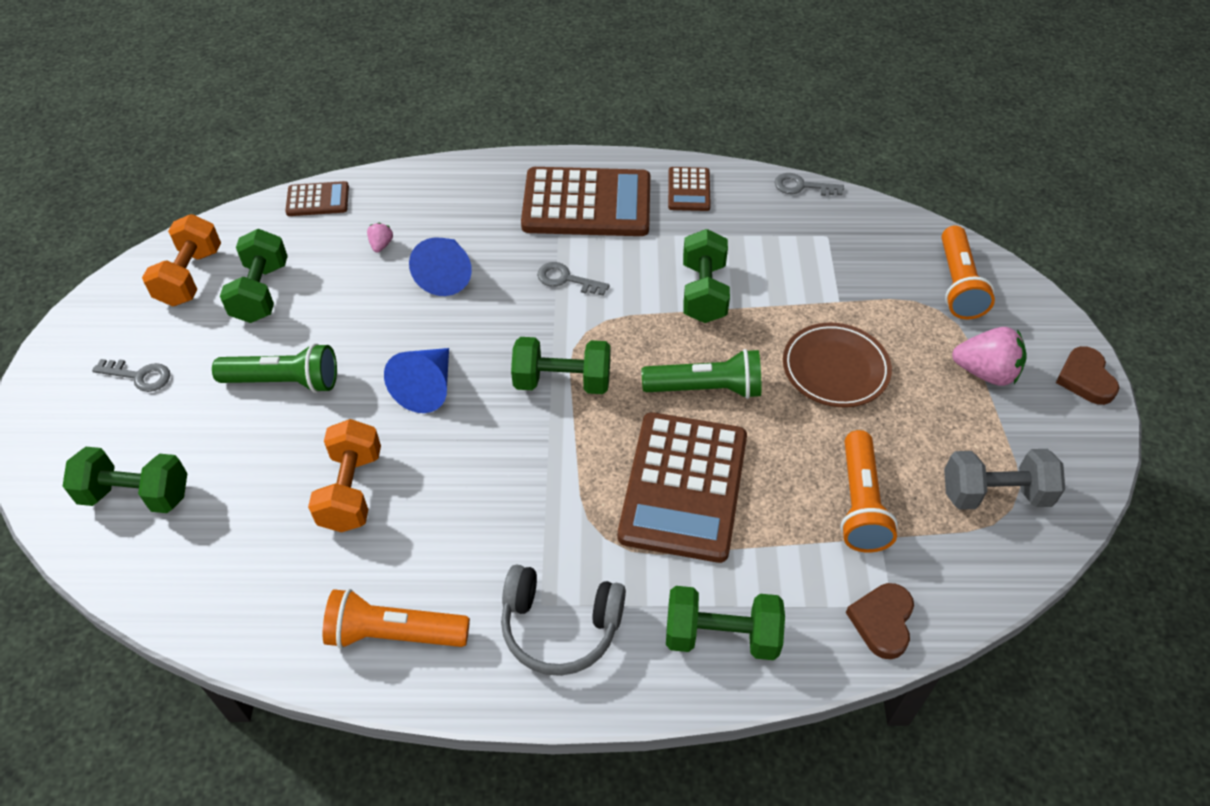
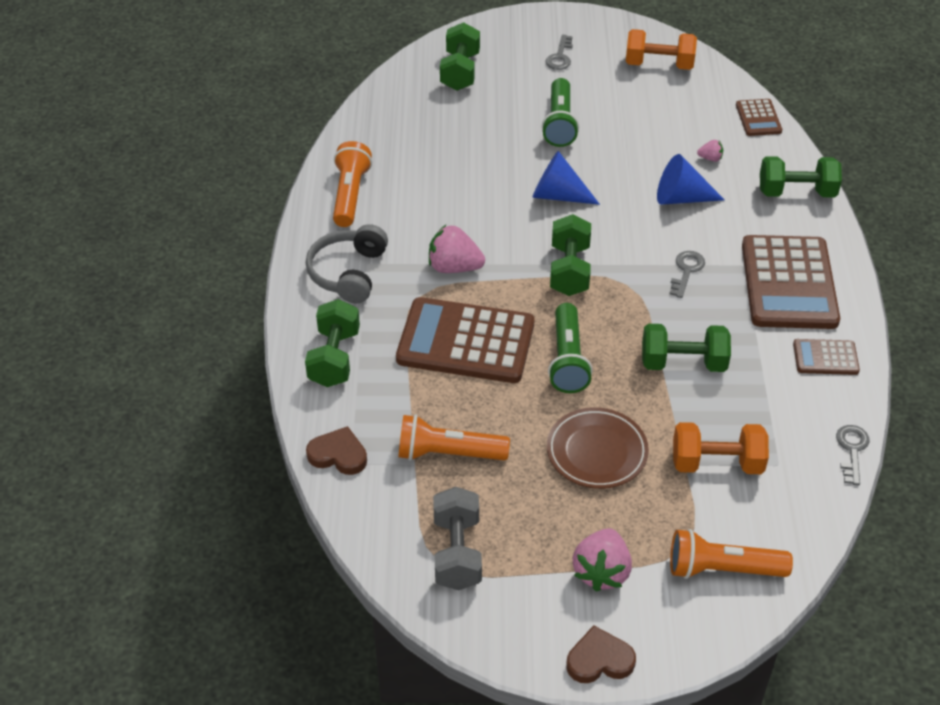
camera: 90 degrees right, 5 degrees down
green dumbbell [220,229,288,323] -> green dumbbell moved to [760,156,842,198]
orange dumbbell [308,419,381,532] -> orange dumbbell moved to [673,422,769,474]
none -> pink strawberry [429,225,485,273]

